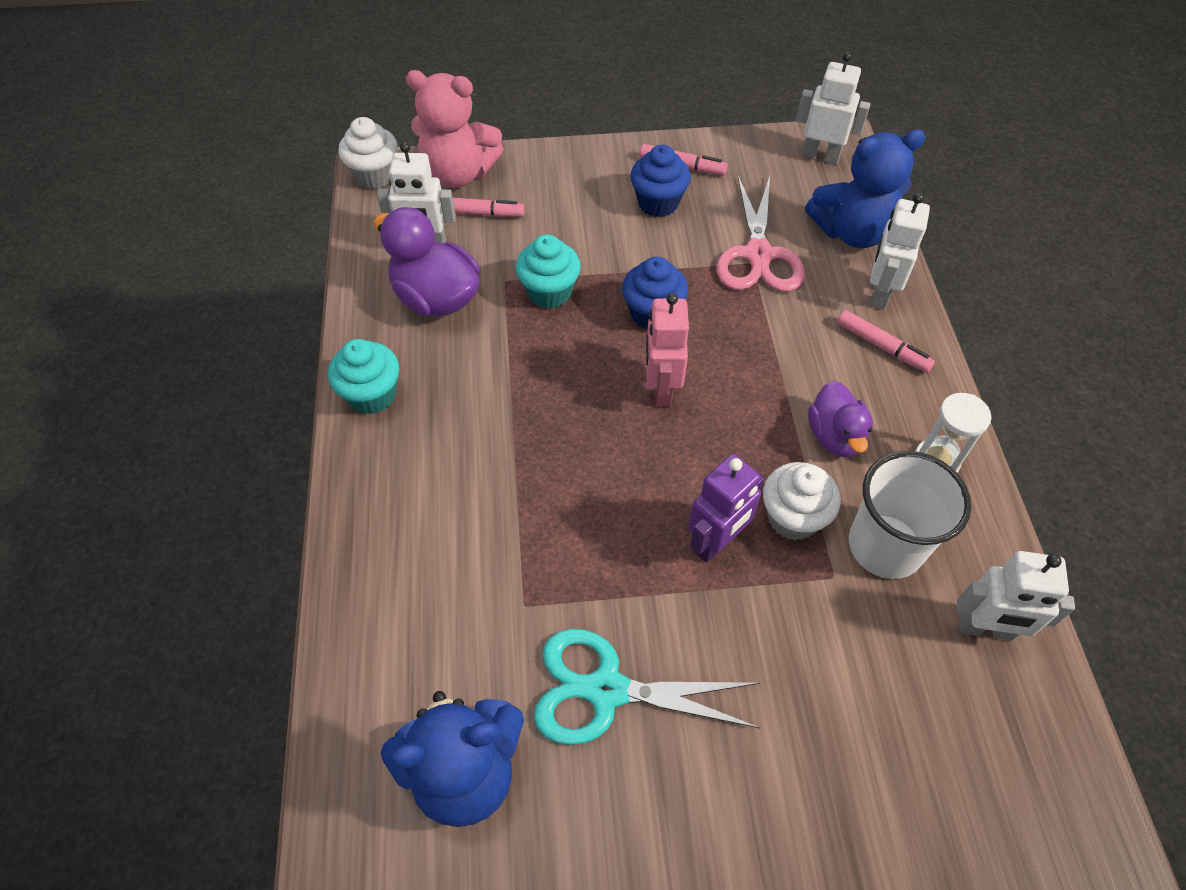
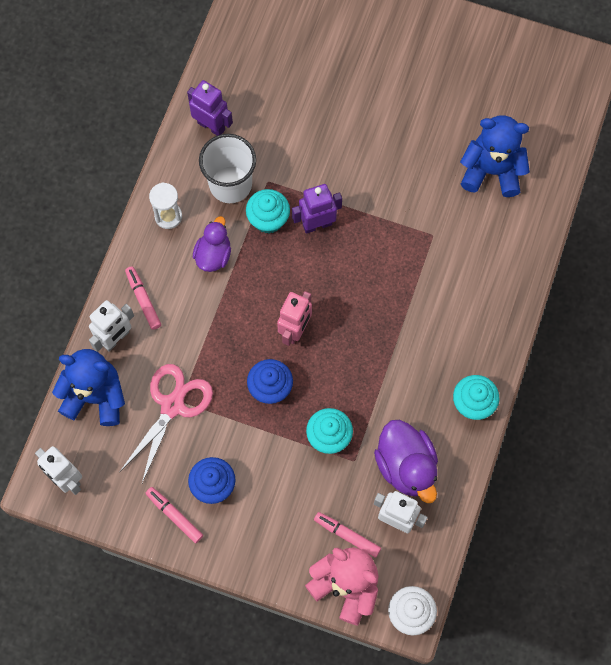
camera: 155 degrees left, 15 degrees up
turquoise scissors [534,629,760,745] -> none
white cupcake [763,462,841,540] -> turquoise cupcake [246,189,290,234]
white robot [957,551,1075,641] -> purple robot [187,80,233,136]

